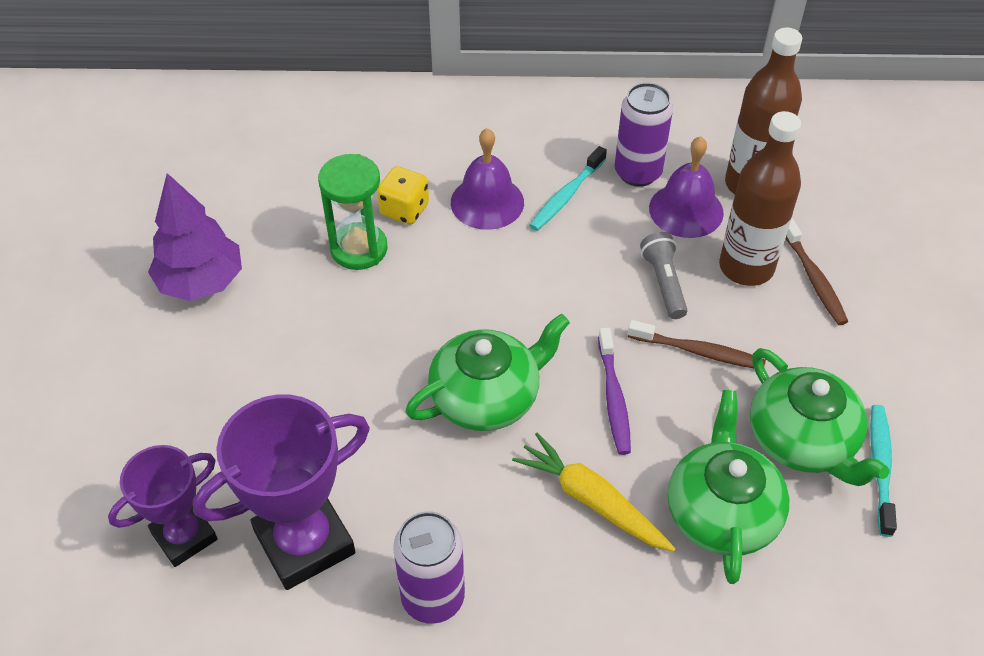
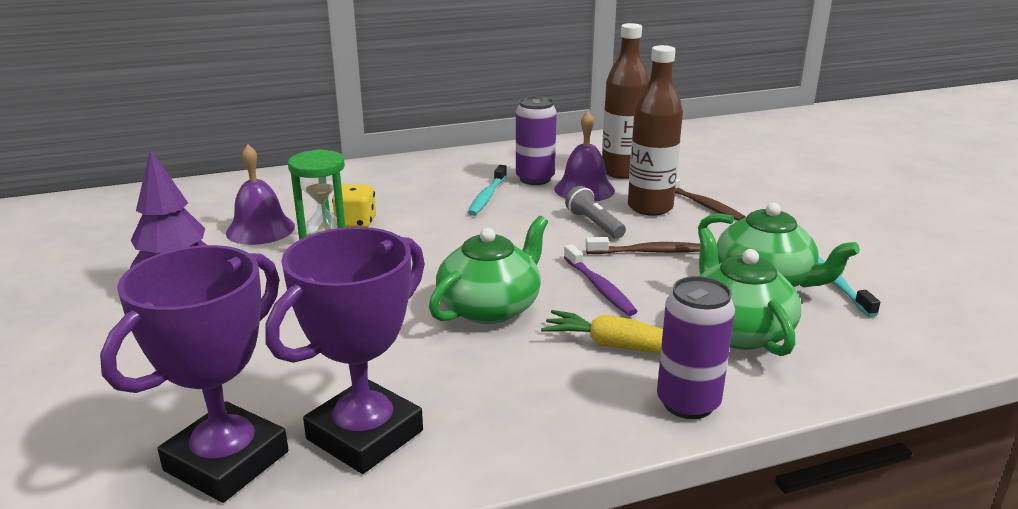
camera: 20 degrees left, 25 degrees down
purple trophy [108,445,218,567] -> purple trophy [100,245,289,503], size x1.56
purple can [393,511,465,624] -> purple can moved to [657,276,735,419]
purple bell [451,128,524,230] -> purple bell moved to [226,144,295,245]

